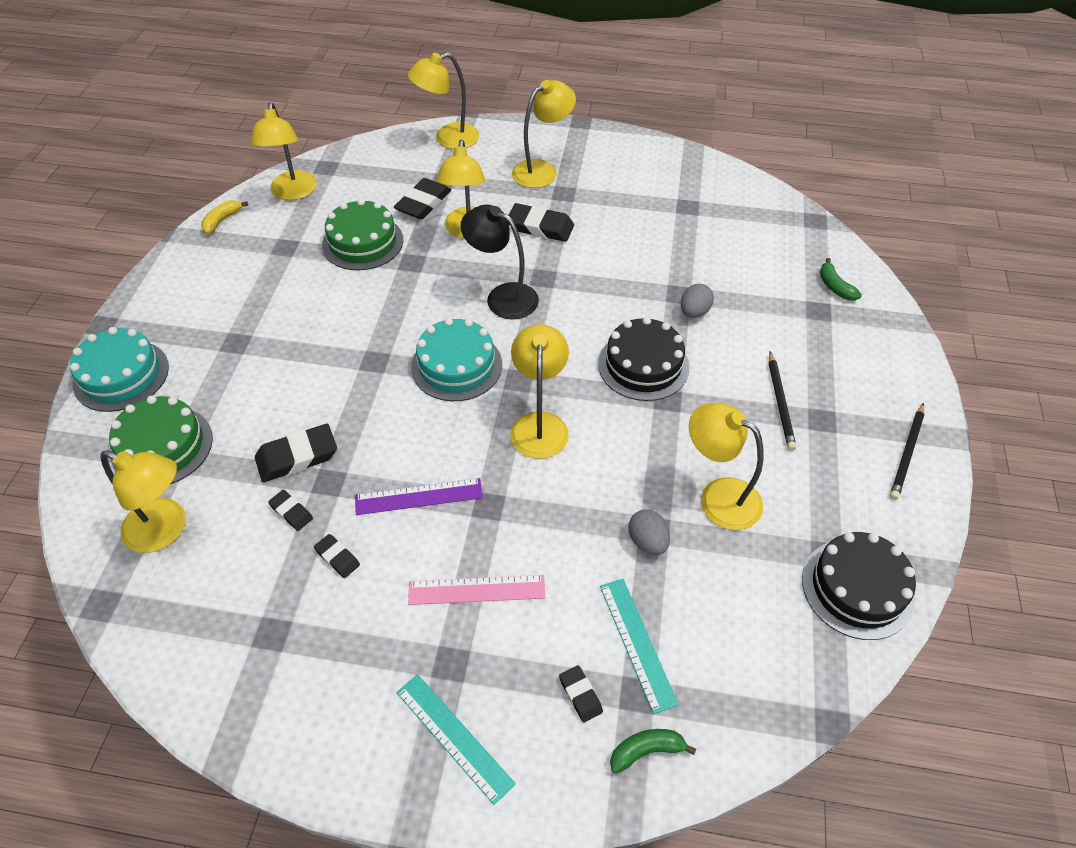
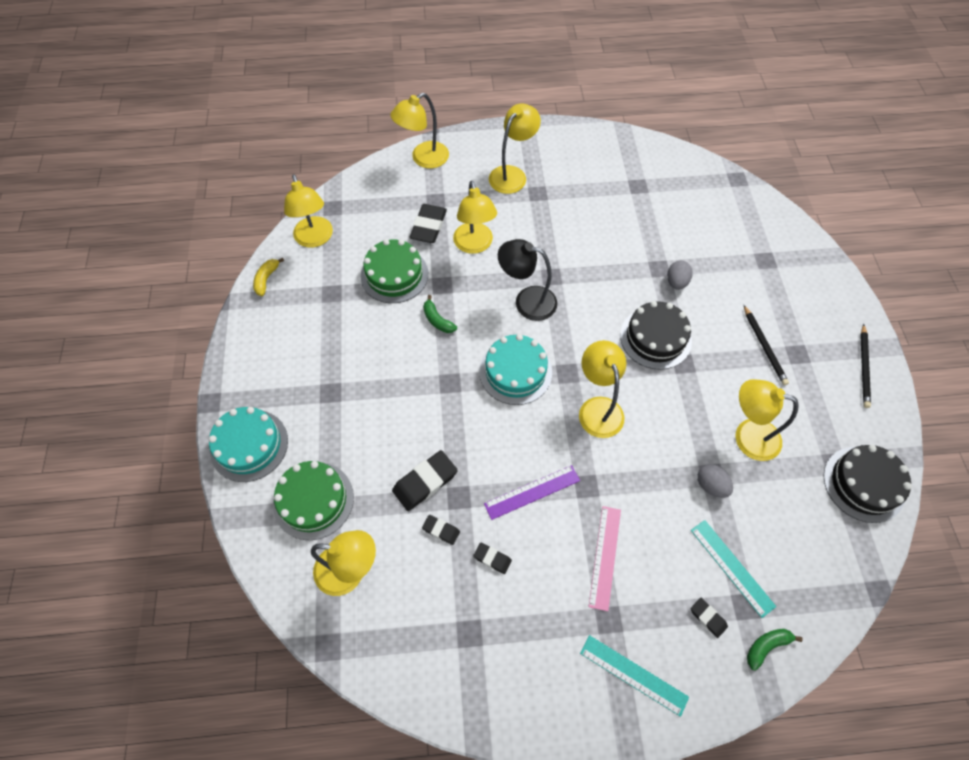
camera: 15 degrees left, 10 degrees up
pink ruler [408,575,545,605] -> pink ruler turned 60 degrees counterclockwise [589,506,621,611]
black eraser [509,203,574,242] -> none
green banana [820,258,862,301] -> green banana moved to [423,295,457,333]

